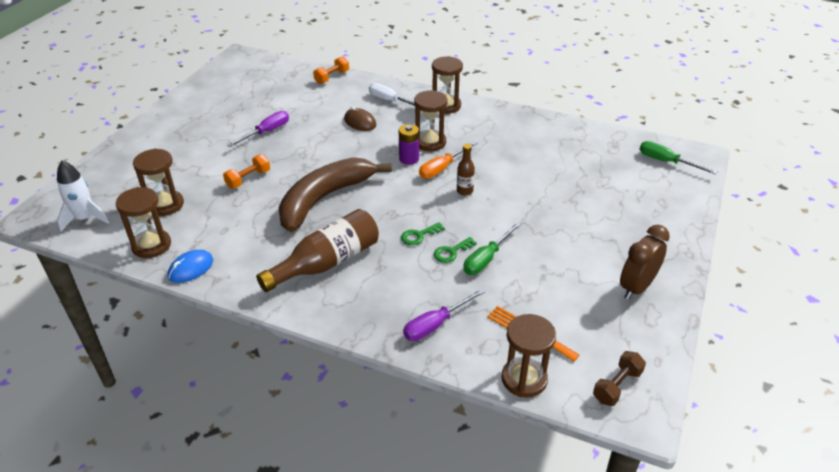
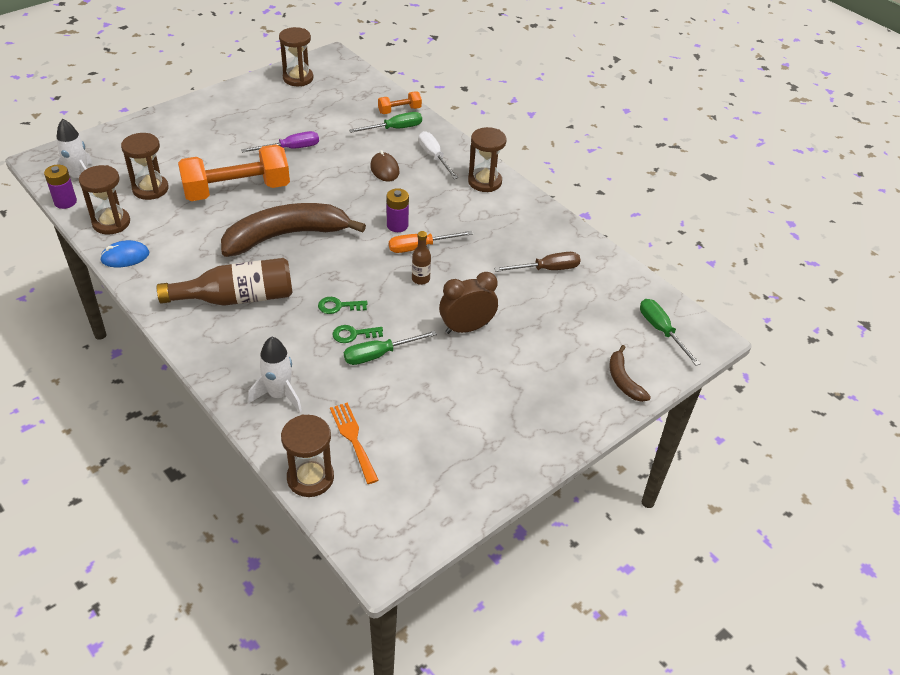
camera: 25 degrees right, 5 degrees up
orange dumbbell [223,154,270,188] -> orange dumbbell [178,144,290,201], size x2.20
purple screwdriver [403,289,485,341] -> white rocket [248,336,302,412]
brown hourglass [414,90,448,151] -> brown hourglass moved to [279,27,313,86]
brown dumbbell [593,351,646,406] -> none
brown clock [620,225,670,300] -> brown clock moved to [439,272,498,334]
none -> purple battery [44,165,77,209]
none -> green screwdriver [349,112,422,133]
none -> brown screwdriver [494,252,580,272]
none -> brown banana [609,345,651,402]

